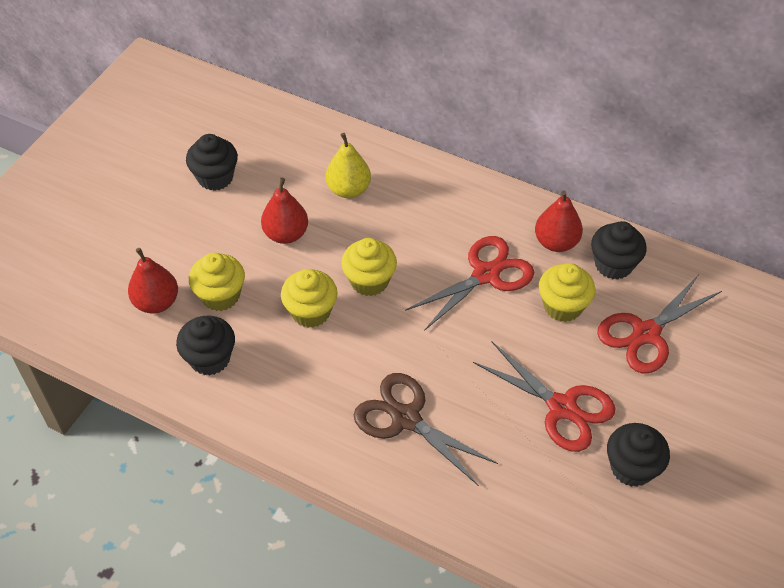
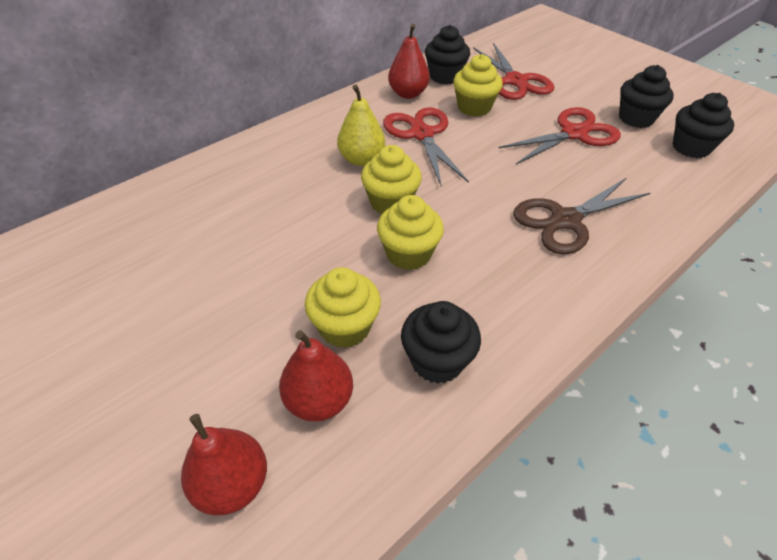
camera: 70 degrees left, 5 degrees down
black cupcake [186,134,238,191] -> black cupcake moved to [672,93,734,158]
red pear [261,178,308,244] -> red pear moved to [181,414,267,516]
yellow pear [325,133,371,198] -> yellow pear moved to [337,85,385,166]

